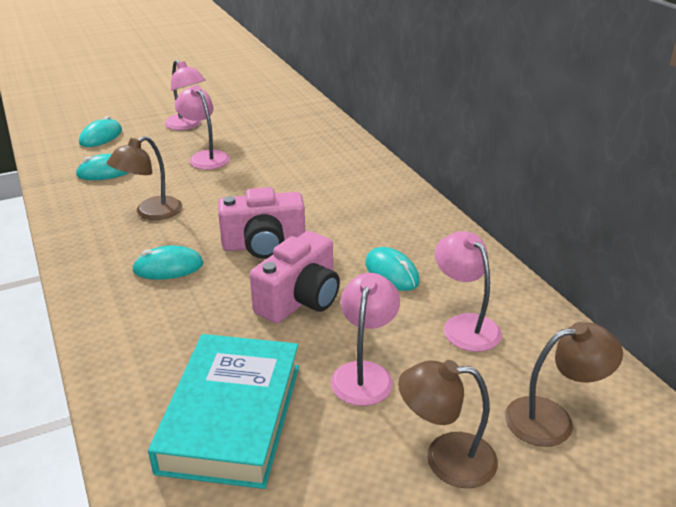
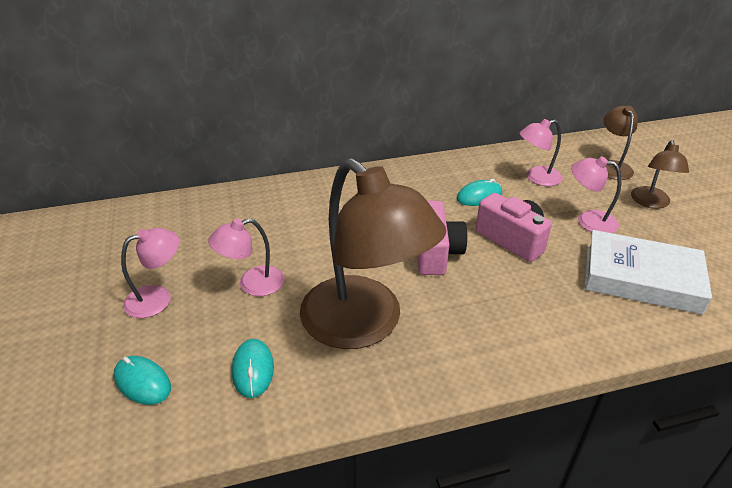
camera: 80 degrees left, 5 degrees up
brown lamp [107,136,182,220] -> brown lamp [300,158,446,349], size x2.15
turquoise mouse [132,245,203,280] -> none
turquoise book [148,334,299,489] -> white book [584,230,712,314]

